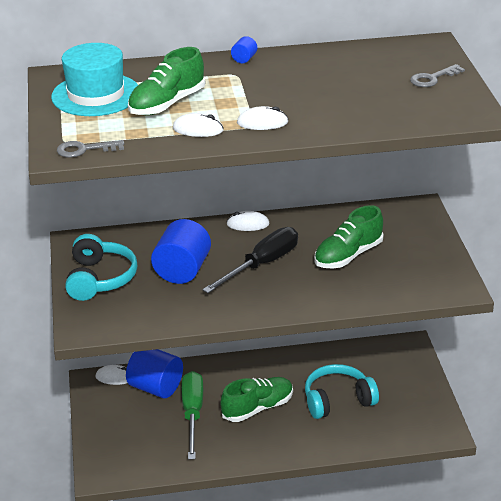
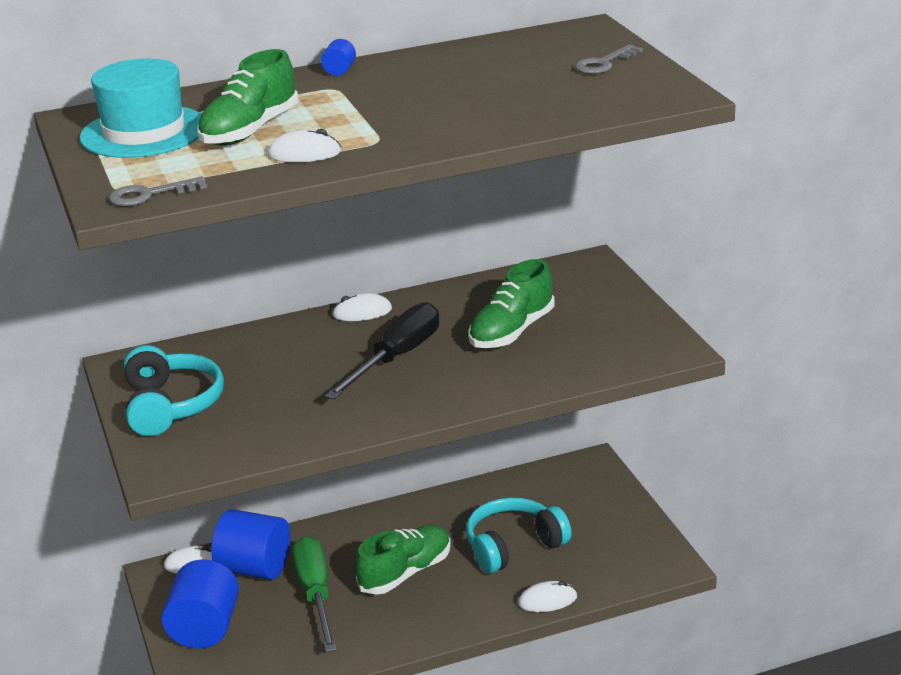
camera: 10 degrees left, 5 degrees down
blue cylinder [151,219,211,284] -> blue cylinder moved to [162,560,239,649]
white mouse [237,106,288,130] -> white mouse moved to [518,581,577,612]

